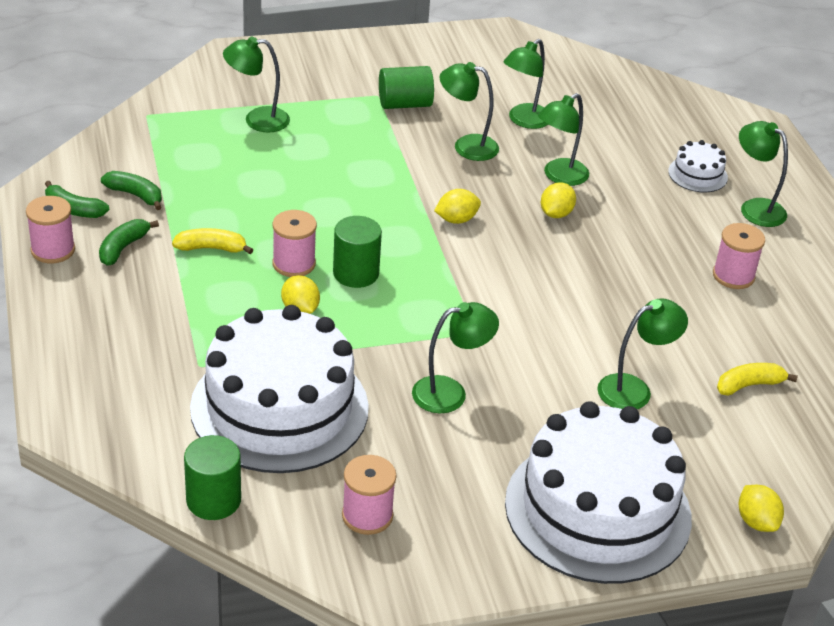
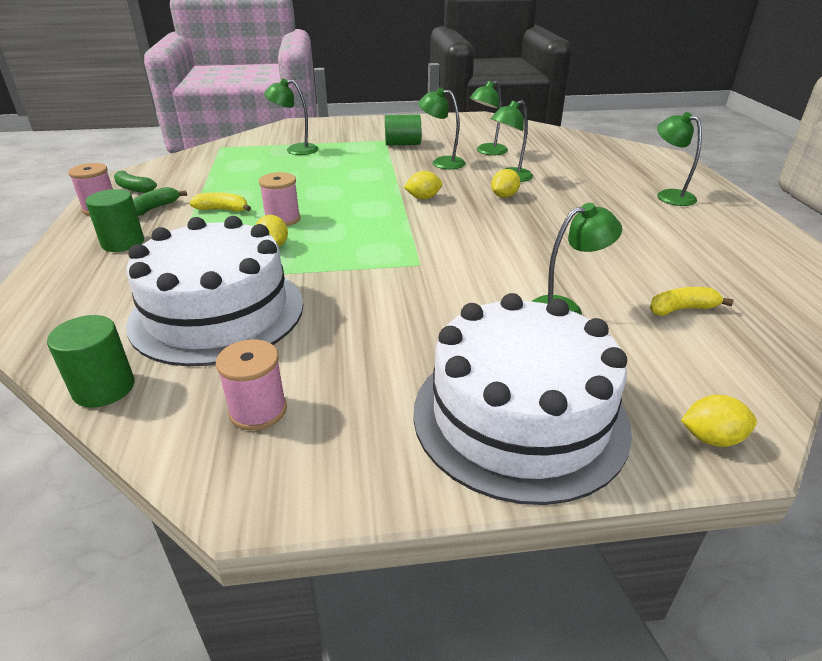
camera: 10 degrees right, 5 degrees down
green banana [101,171,162,210] -> none
green cylinder [333,216,382,288] -> green cylinder moved to [86,189,144,252]
green lamp [412,302,499,413] -> none
white cake [668,140,728,192] -> none
pink spool [713,223,765,289] -> none
yellow lemon [739,485,784,532] -> yellow lemon turned 75 degrees counterclockwise [681,395,757,447]

